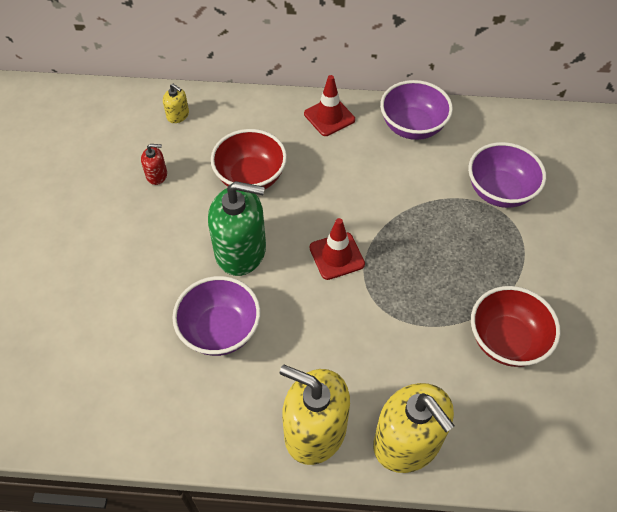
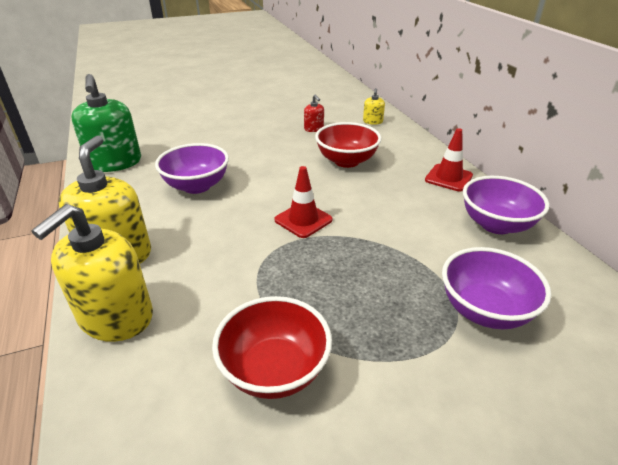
camera: 65 degrees right, 20 degrees down
green soap dispenser [208,181,266,276] -> green soap dispenser moved to [71,74,141,172]

